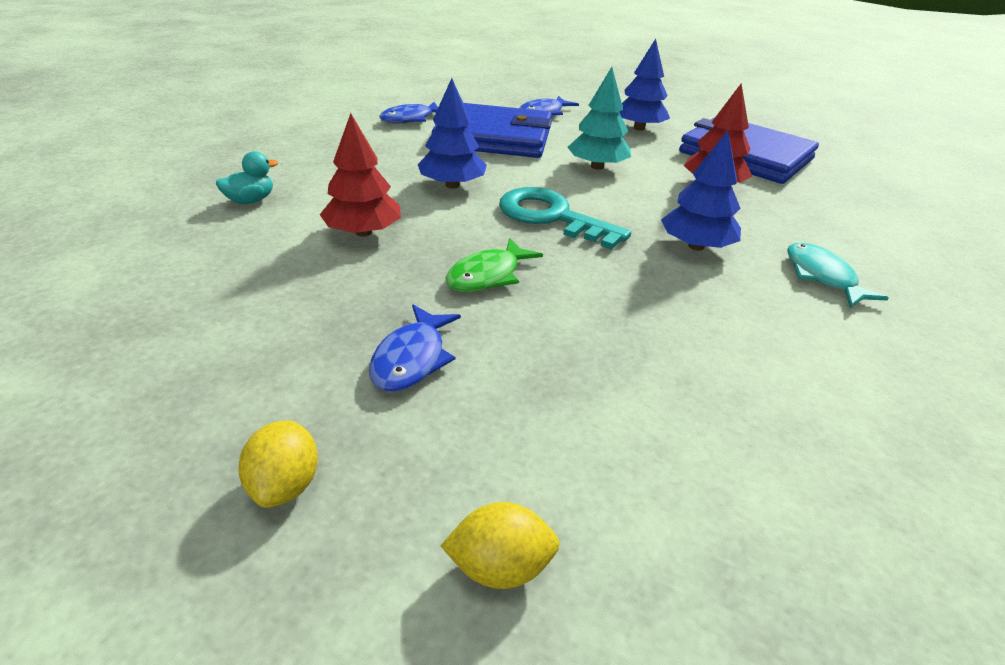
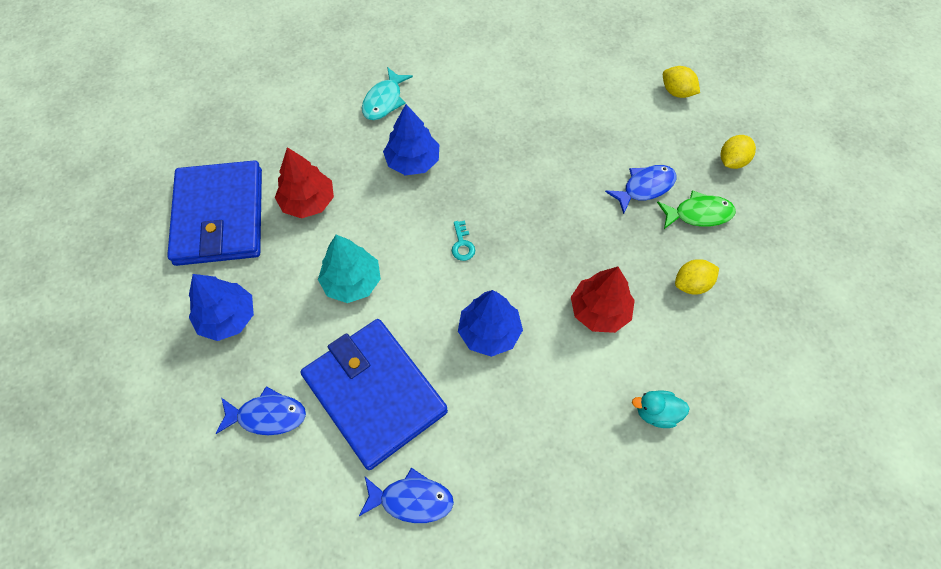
camera: 135 degrees left, 25 degrees up
green fish [446,238,543,292] -> green fish moved to [657,190,736,229]
turquoise key [499,187,631,250] -> turquoise key [452,221,475,261], size x0.41
none -> yellow lemon [675,259,719,295]

